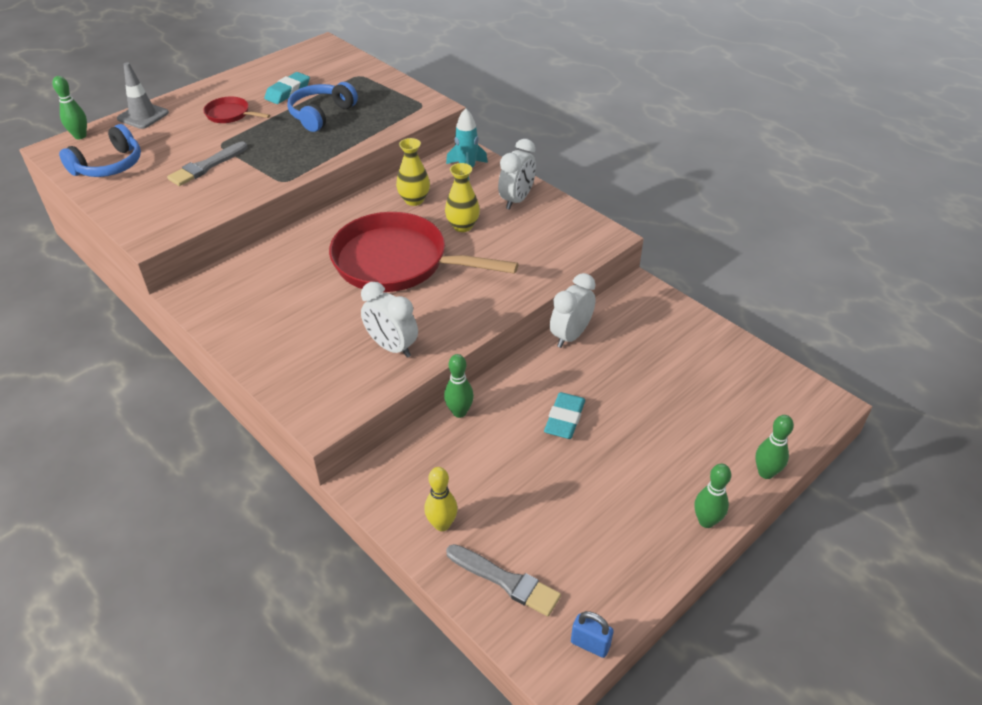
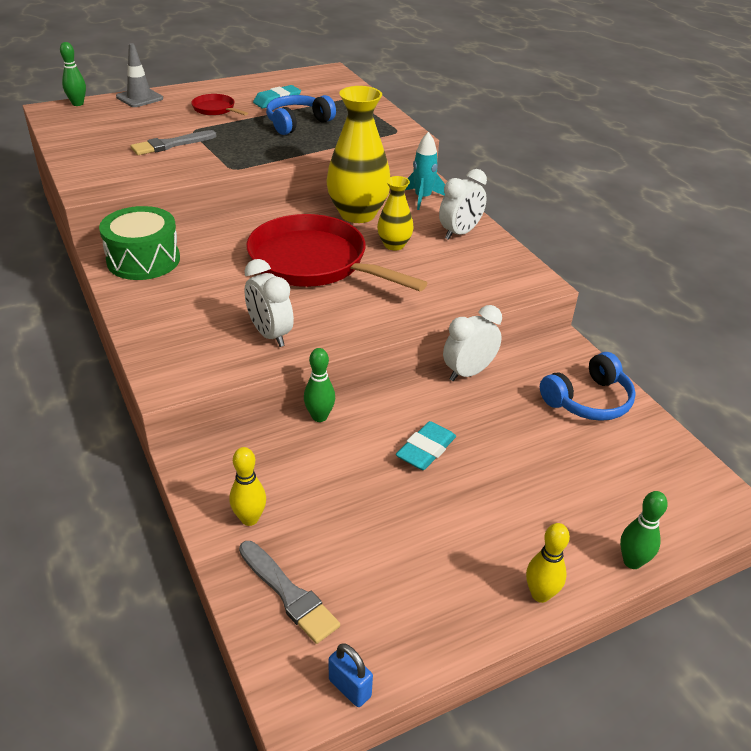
camera: 15 degrees right, 5 degrees down
blue headphones [59,124,141,177] -> blue headphones moved to [540,352,636,421]
yellow vase [396,138,430,206] -> yellow vase [326,86,390,223], size x1.85
green bowling pin [694,464,731,528] -> yellow bowling pin [526,523,570,603]
none -> green drum [99,206,180,280]

